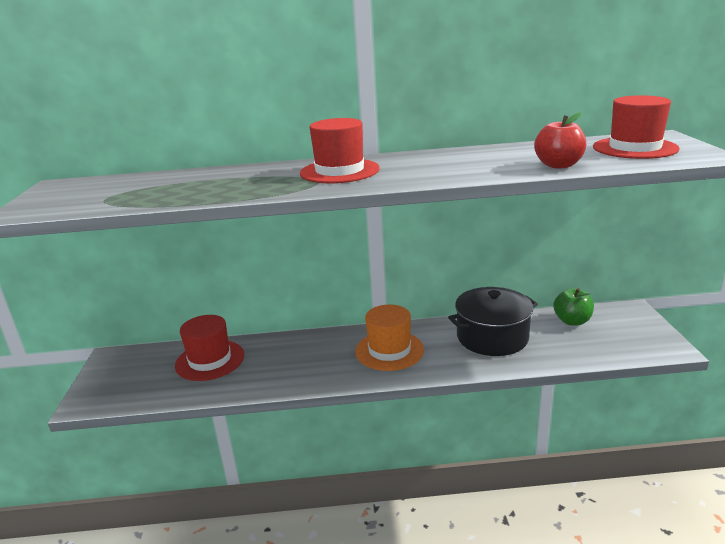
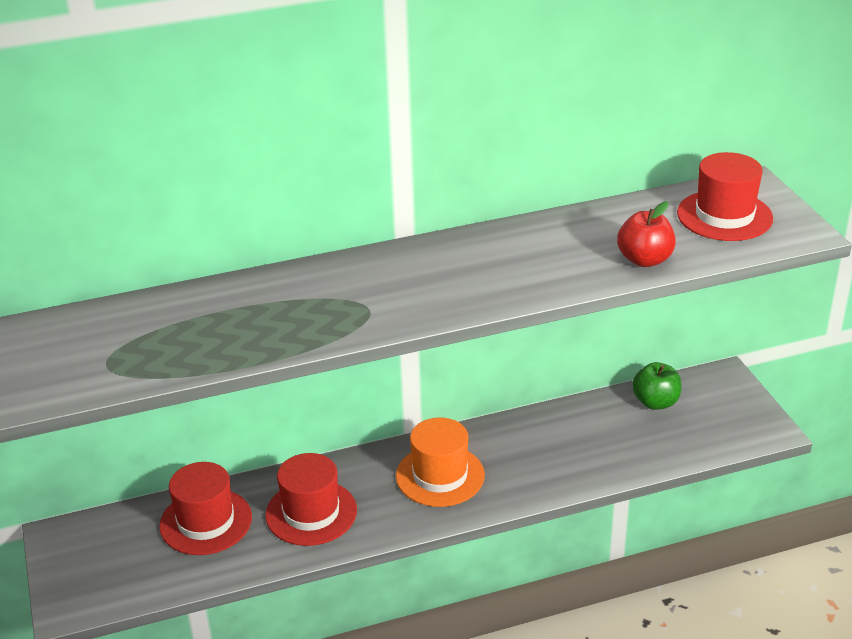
camera: 15 degrees left, 10 degrees up
red hat [300,118,380,183] -> red hat moved to [265,453,357,546]
black pot [448,287,538,356] -> none

